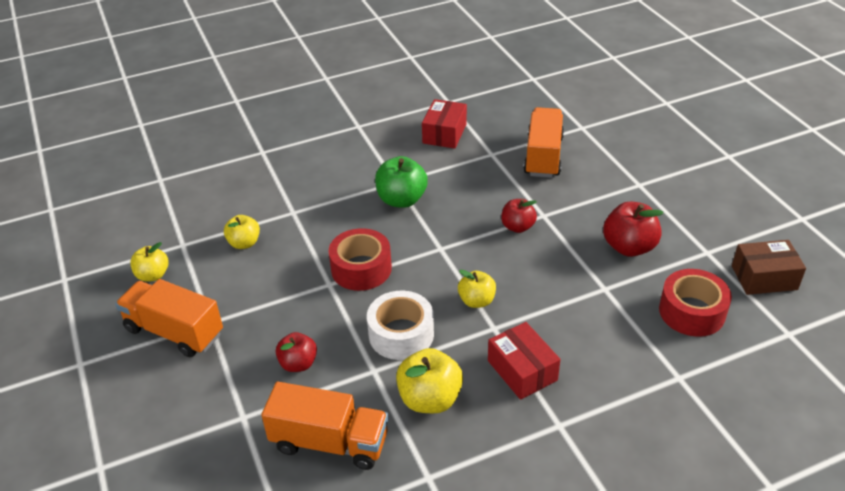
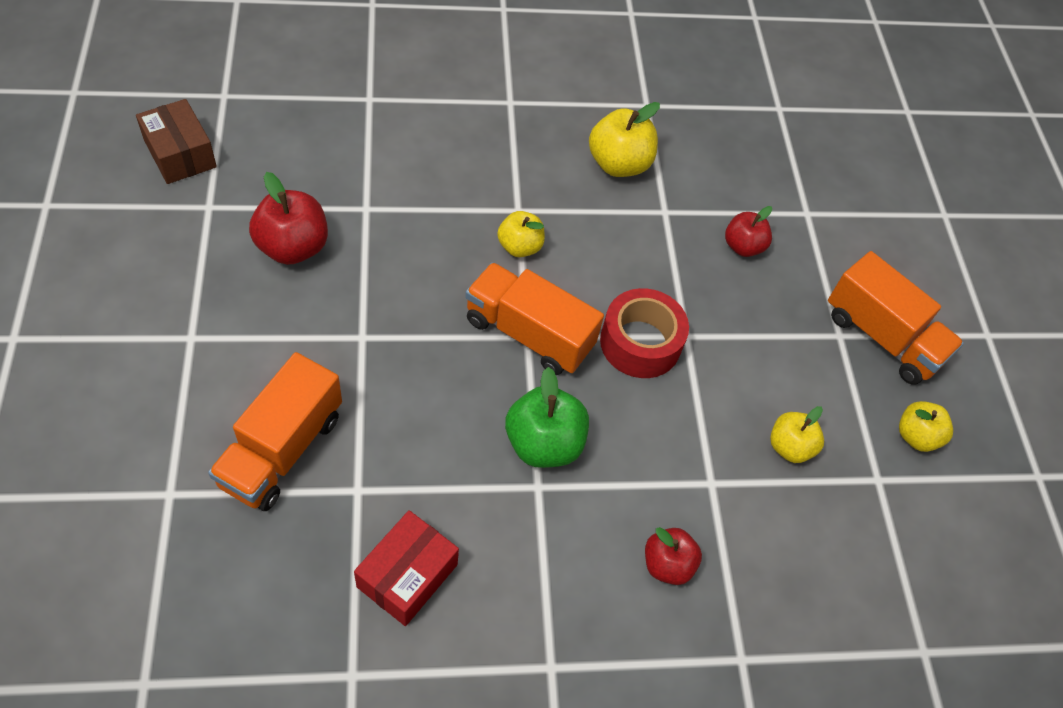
camera: 170 degrees left, 15 degrees up
orange truck [261,382,388,470] -> orange truck moved to [465,262,604,375]
white tape [367,291,434,360] -> none
red box [488,322,560,400] -> none
red apple [501,199,537,233] -> red apple moved to [645,527,702,585]
red tape [659,269,732,337] -> none
brown box [732,240,806,295] -> brown box turned 45 degrees clockwise [136,99,217,184]

